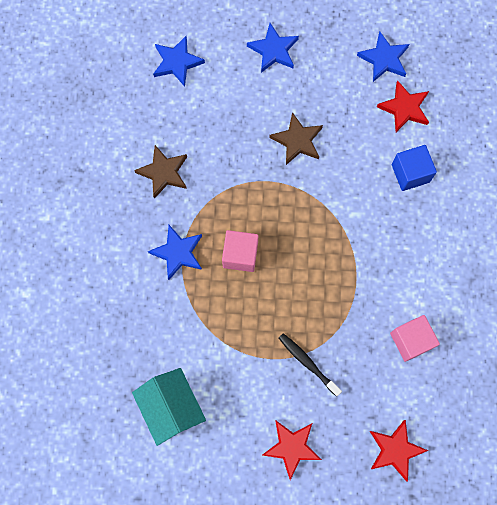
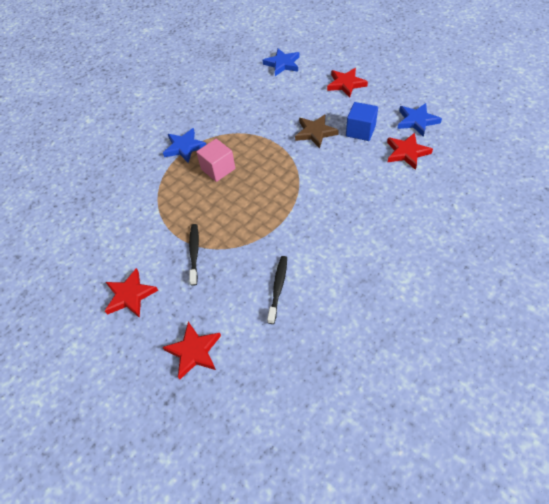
camera: 45 degrees right, 20 degrees down
turquoise house [132,368,206,446] -> none
brown star [134,145,187,199] -> none
blue star [247,23,299,73] -> red star [327,68,368,98]
pink cube [390,315,440,362] -> black toothbrush [267,256,287,324]
blue cube [392,145,437,191] -> blue cube moved to [346,102,378,141]

